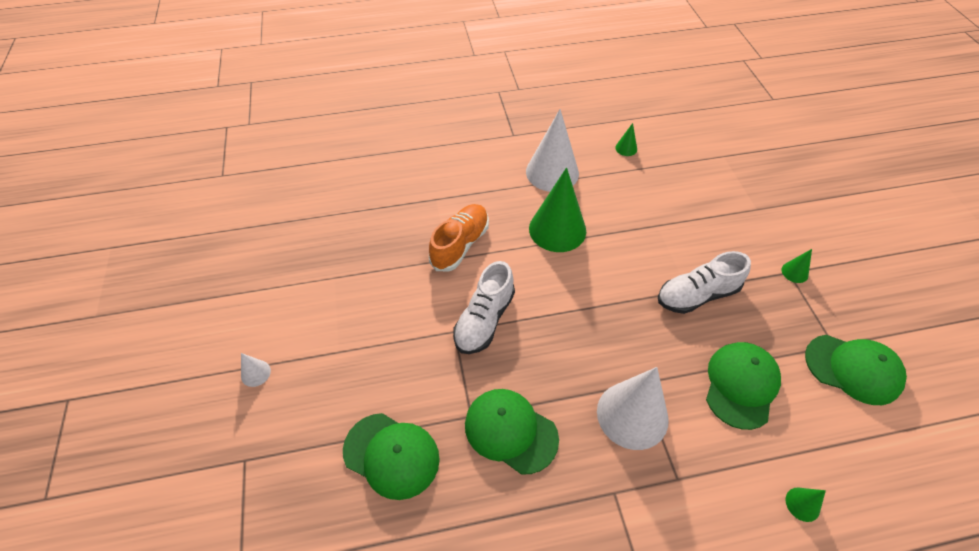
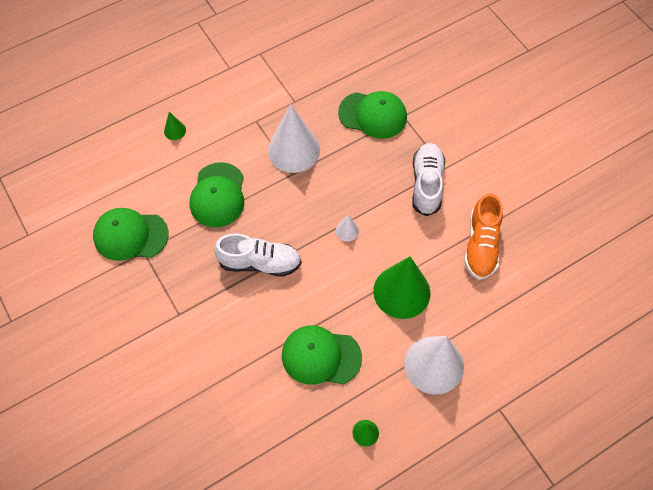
camera: 160 degrees right, 10 degrees up
white cone [241,353,271,387] -> white cone moved to [336,215,359,242]
green cap [343,413,440,500] -> green cap moved to [282,325,362,385]
white shoe [658,251,751,314] -> white shoe turned 45 degrees clockwise [214,234,302,277]
green cone [782,249,812,283] -> none

